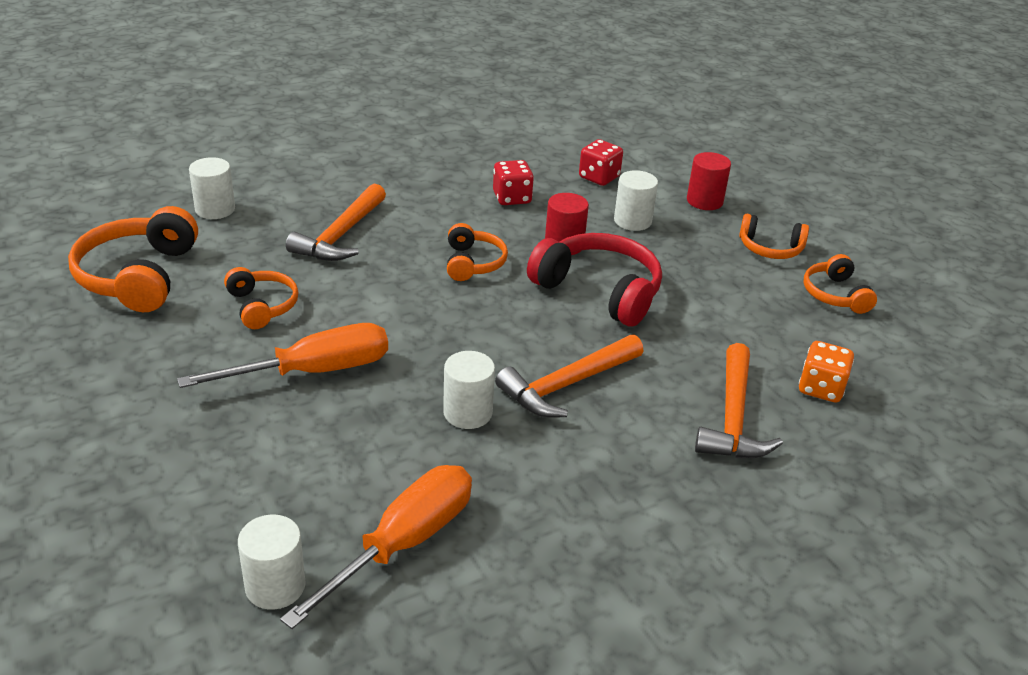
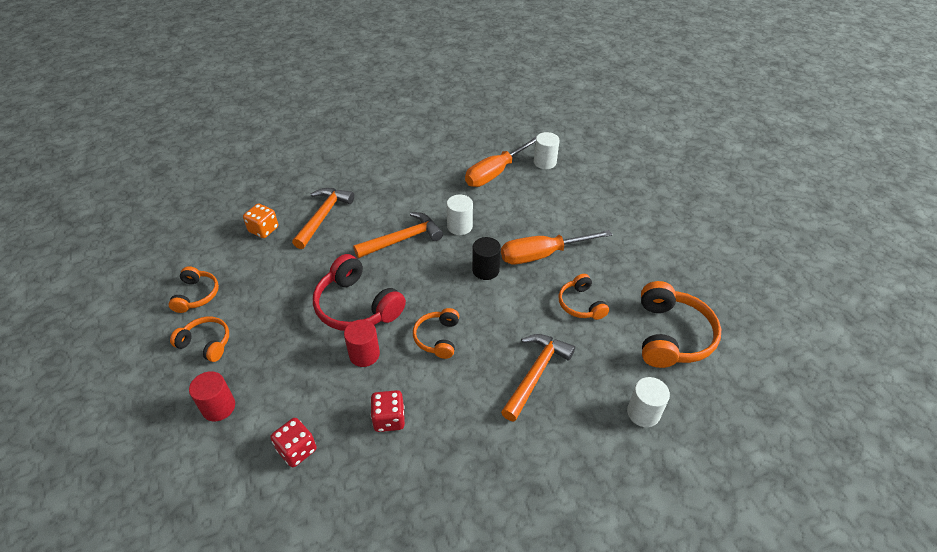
camera: 170 degrees left, 10 degrees up
white cylinder [614,170,658,231] -> none
none -> black cylinder [472,237,501,280]

